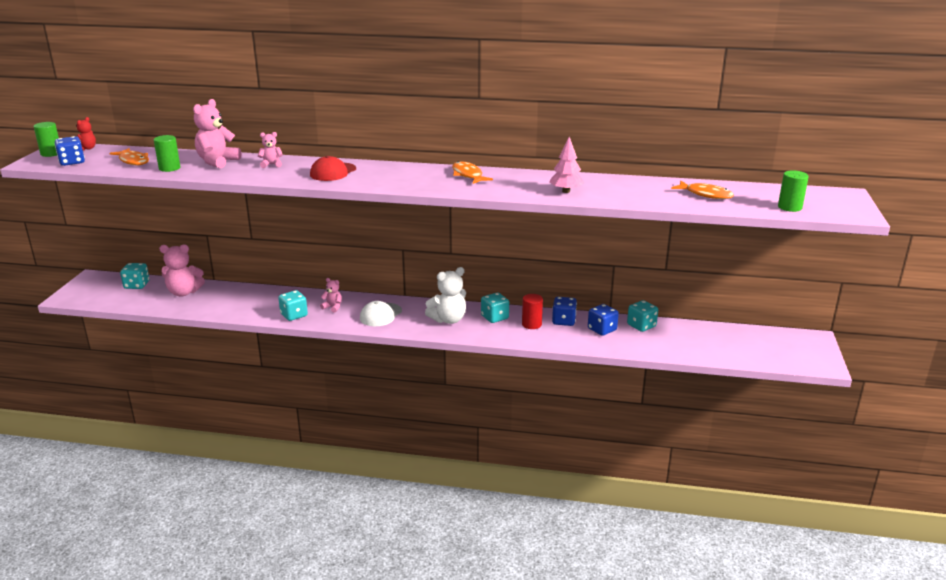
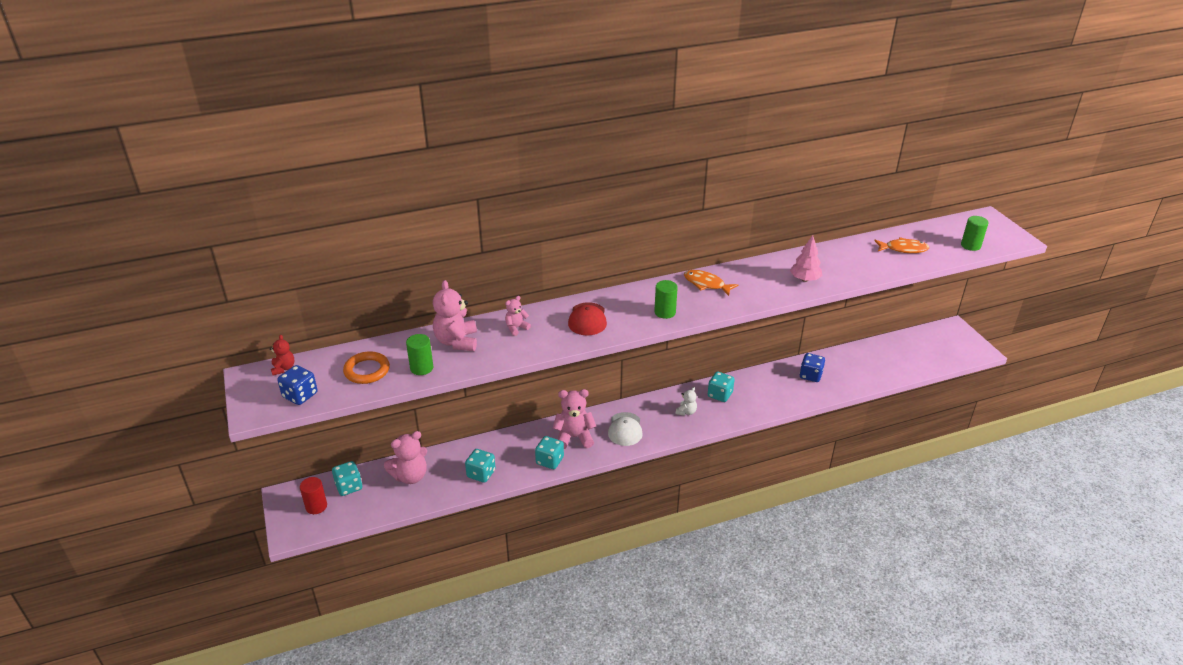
camera: 30 degrees left, 10 degrees up
green cylinder [33,122,59,157] -> green cylinder moved to [654,280,678,319]
orange fish [109,148,149,165] -> orange ring [343,351,390,384]
pink teddy bear [320,278,342,313] -> pink teddy bear [553,389,596,449], size x1.86
white teddy bear [425,267,466,324] -> white teddy bear [676,387,697,416], size x0.54
red cylinder [522,294,543,329] -> red cylinder moved to [300,477,327,514]
blue dice [552,297,577,326] -> none
turquoise dice [627,300,658,332] -> turquoise dice moved to [465,449,496,483]

